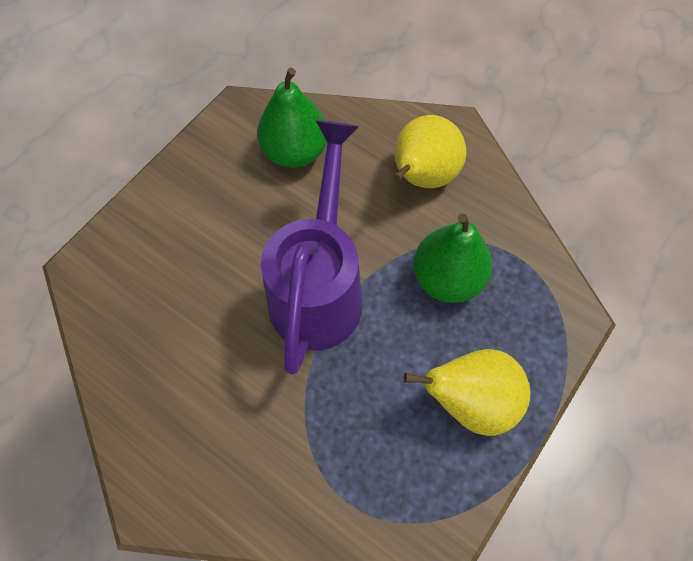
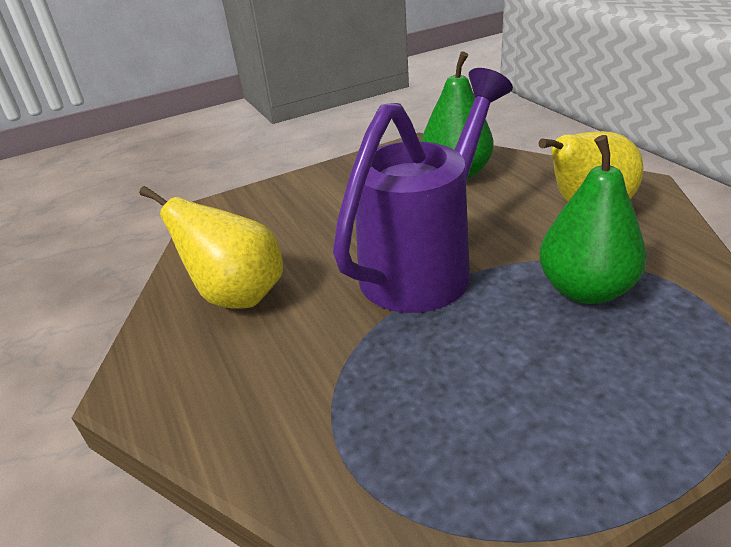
camera: 30 degrees right, 30 degrees down
yellow pear [404,349,530,436] -> yellow pear moved to [139,186,283,309]

